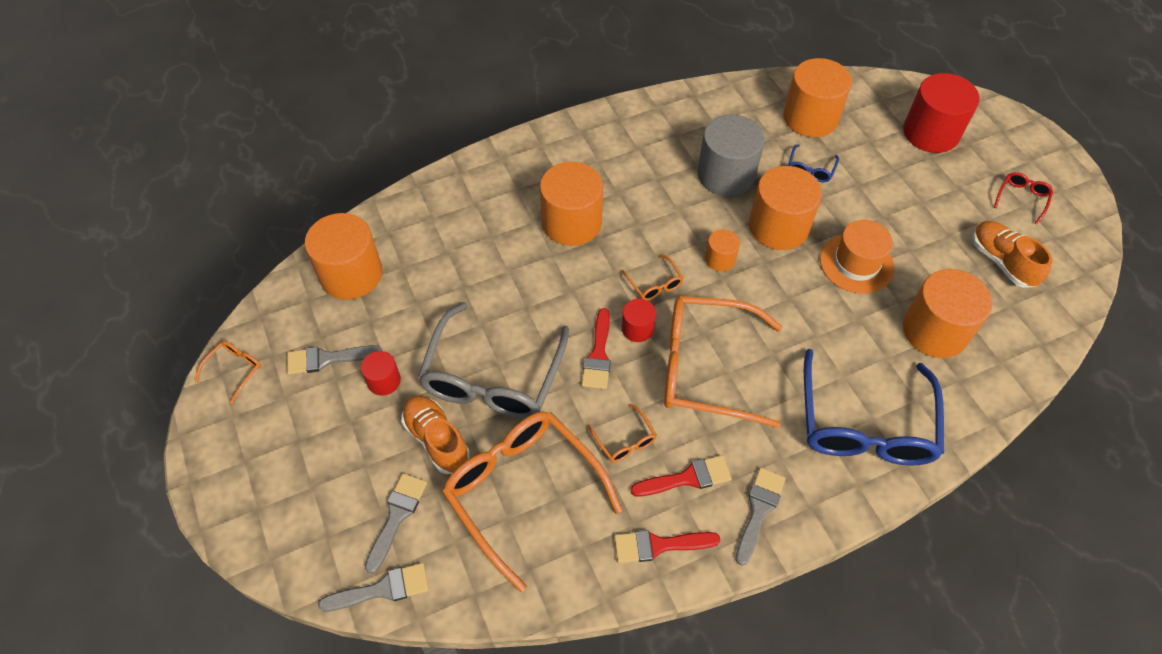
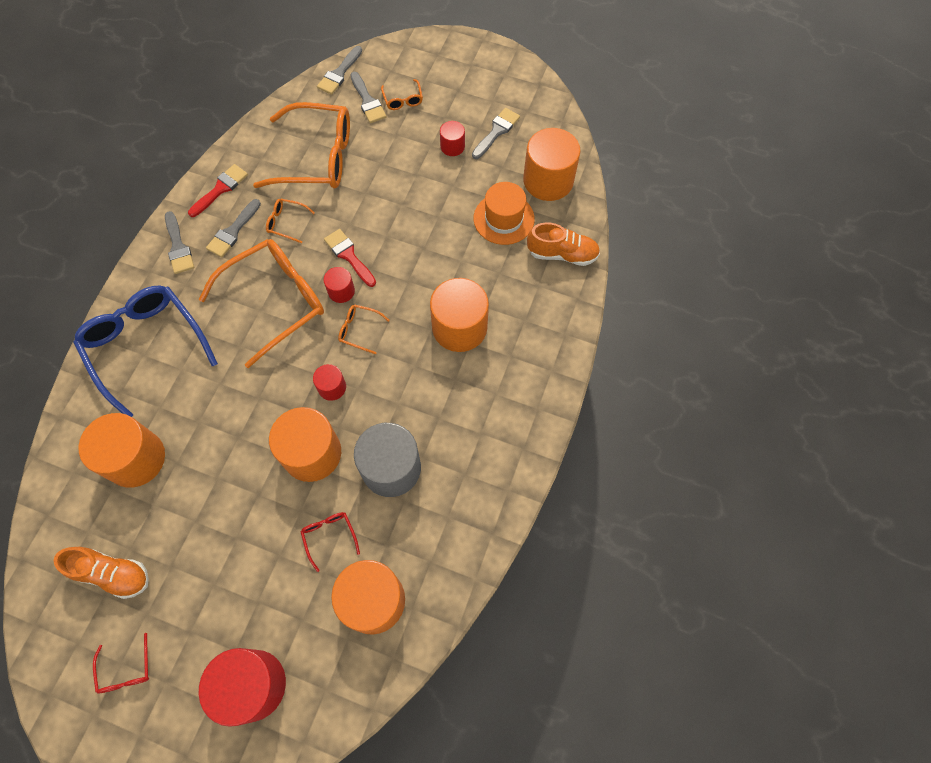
camera: 135 degrees right, 10 degrees up
orange glasses [195,341,261,404] -> orange glasses moved to [381,79,423,110]
orange shoe [401,396,470,474] -> orange shoe moved to [527,223,600,266]
grey glasses [418,302,569,419] -> none
red brush [631,455,732,497] -> grey brush [206,199,261,258]
orange cylinder [705,229,740,271] -> red cylinder [313,364,346,401]
blue glasses [788,144,839,182] -> red glasses [301,512,360,572]
orange hat [820,220,894,294] -> orange hat moved to [474,182,535,245]

